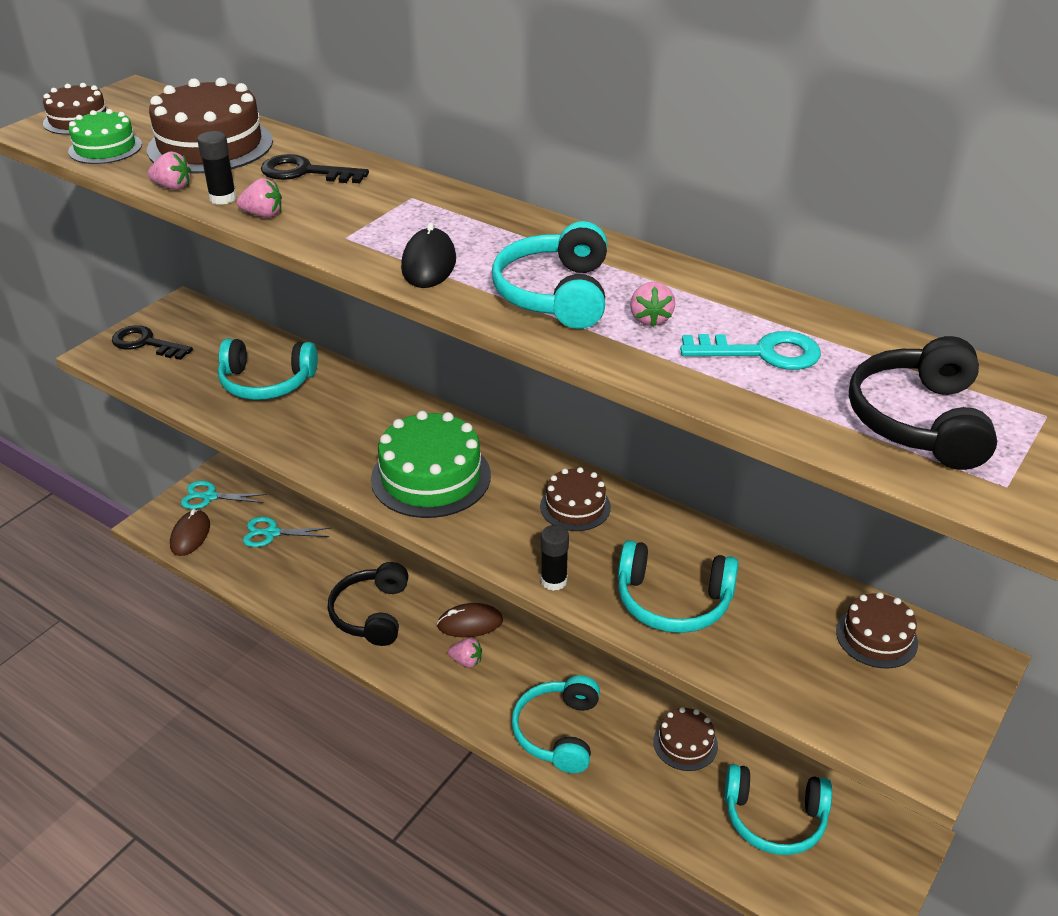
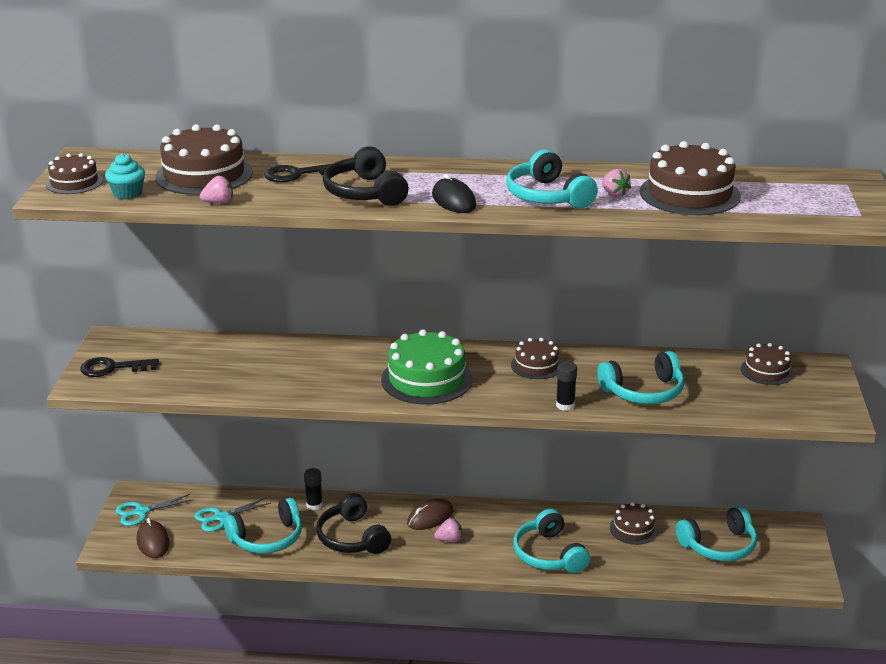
camera: 30 degrees left, 10 degrees down
green cake [68,109,142,164] -> turquoise cupcake [105,153,145,199]
black glue stick [197,131,237,205] -> black glue stick moved to [304,468,323,510]
turquoise headphones [218,338,318,400] -> turquoise headphones moved to [224,498,302,554]
pink strawberry [237,178,282,218] -> none
turquoise key [680,331,821,370] -> brown cake [640,141,741,215]
black headphones [849,336,997,470] -> black headphones moved to [323,146,409,206]

